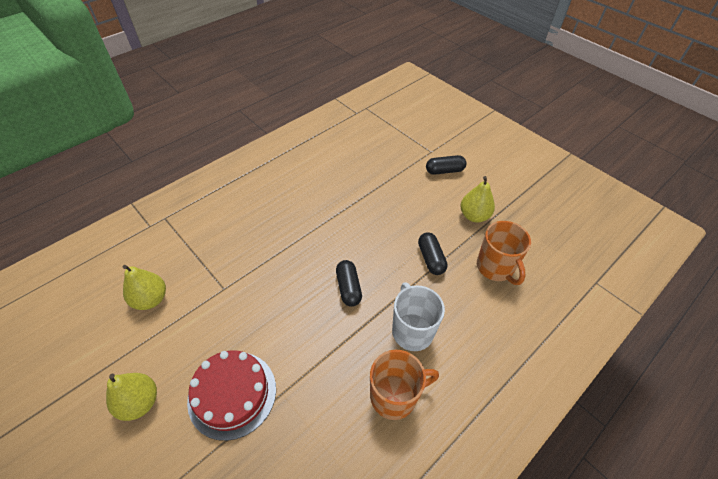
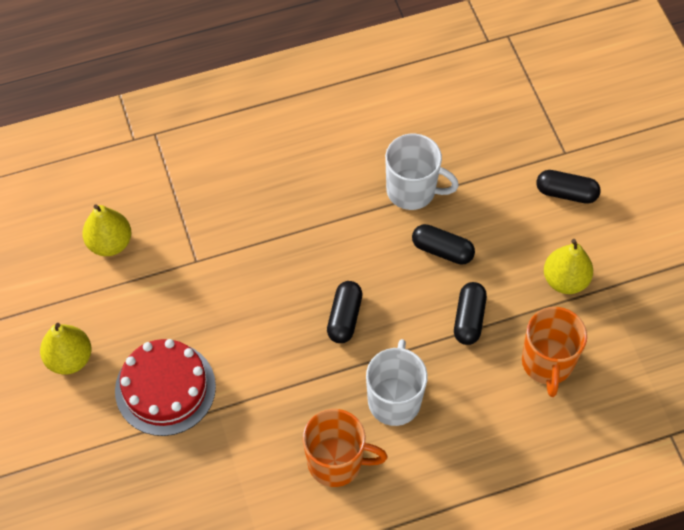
camera: 25 degrees right, 10 degrees up
none -> white mug [385,134,459,210]
none -> black capsule [412,224,475,265]

